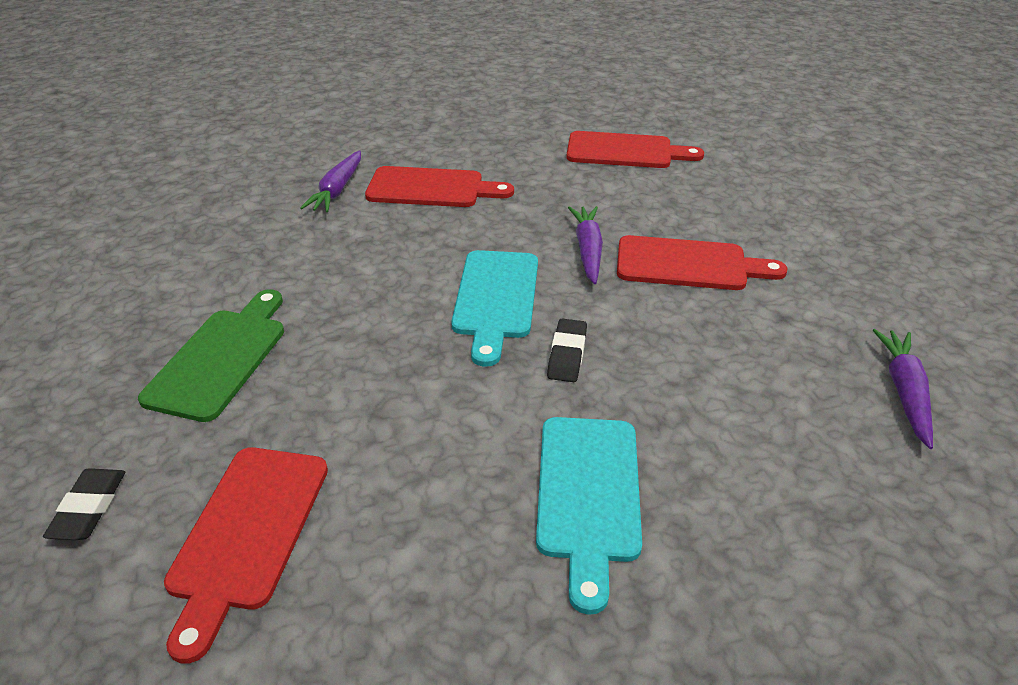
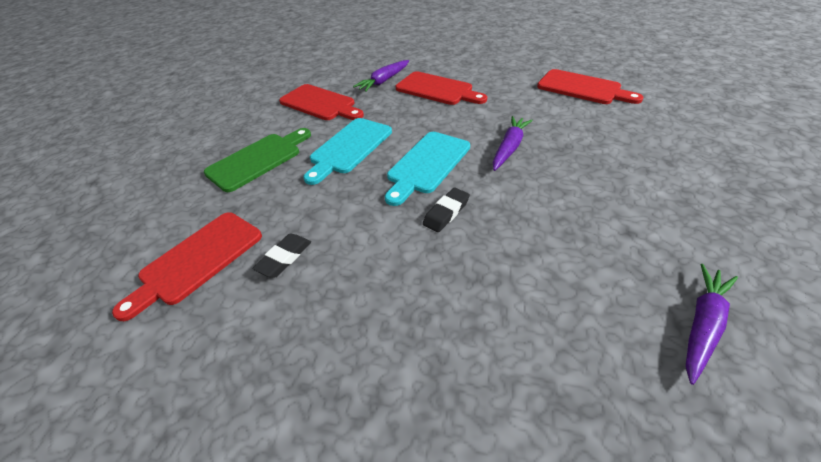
camera: 30 degrees right, 5 degrees up
black eraser [43,468,125,540] -> black eraser moved to [252,233,311,277]
turquoise cutting board [536,417,642,615] -> turquoise cutting board moved to [303,118,392,185]
red cutting board [617,235,788,290] -> red cutting board moved to [279,84,364,120]

